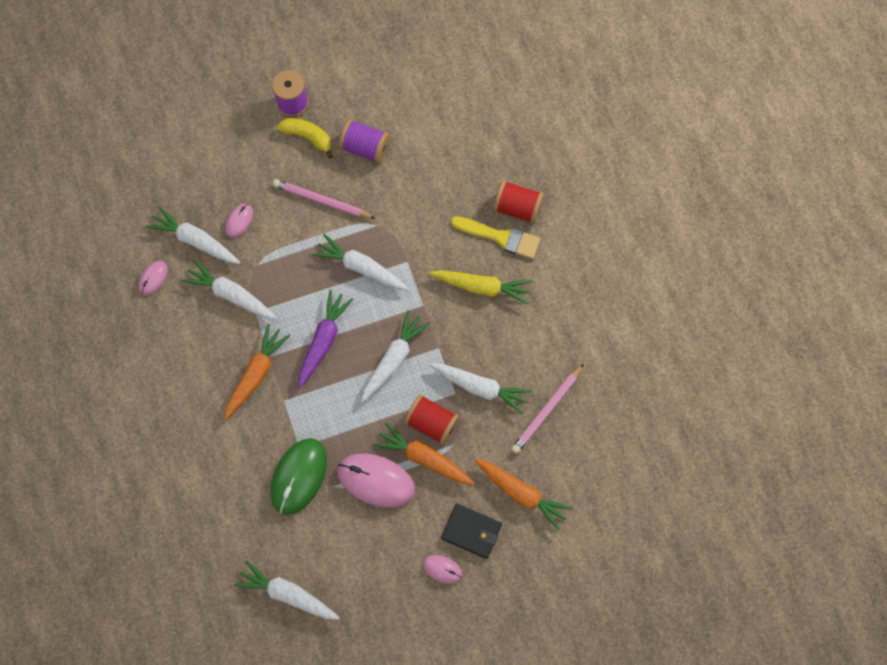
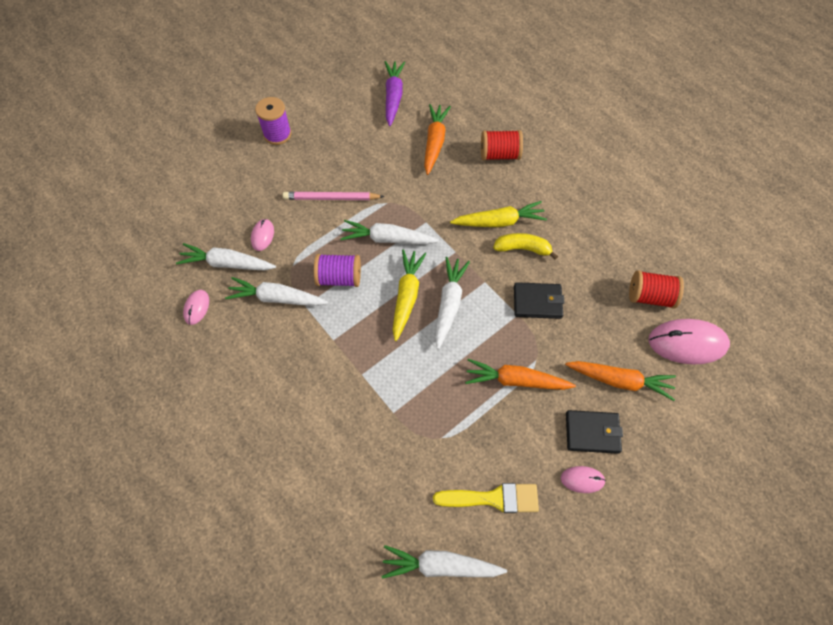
camera: 20 degrees left, 10 degrees down
orange carrot [224,324,290,420] -> orange carrot moved to [424,104,451,175]
green mouse [271,438,327,515] -> none
yellow banana [277,118,333,159] -> yellow banana moved to [493,233,558,259]
purple carrot [298,290,353,388] -> purple carrot moved to [385,61,405,126]
pink mouse [337,453,415,508] -> pink mouse moved to [649,319,730,365]
purple spool [339,119,390,163] -> purple spool moved to [314,254,361,287]
red spool [404,394,459,445] -> red spool moved to [629,270,684,309]
white carrot [429,363,532,414] -> black wallet [514,282,564,319]
yellow brush [451,216,540,259] -> yellow brush moved to [433,483,539,513]
pink pencil [511,364,584,454] -> none
none -> yellow carrot [393,249,427,341]

